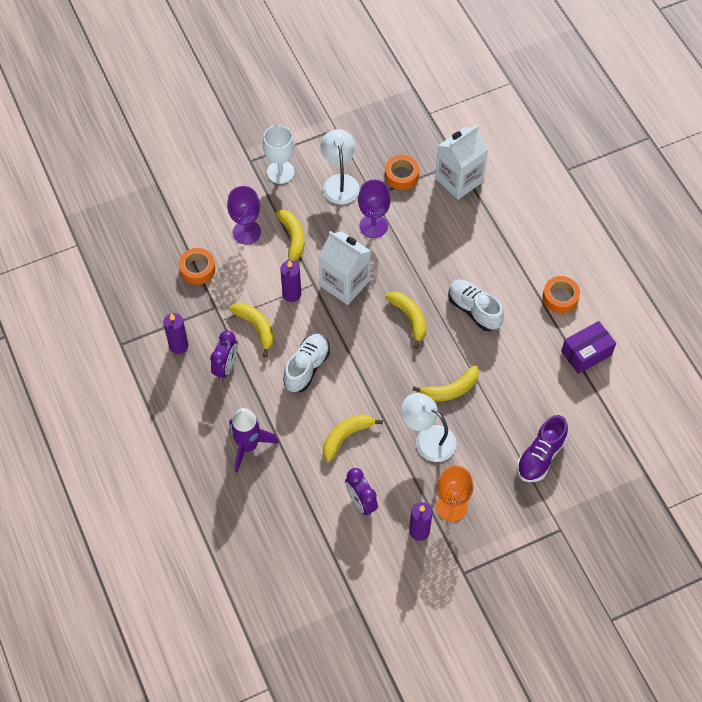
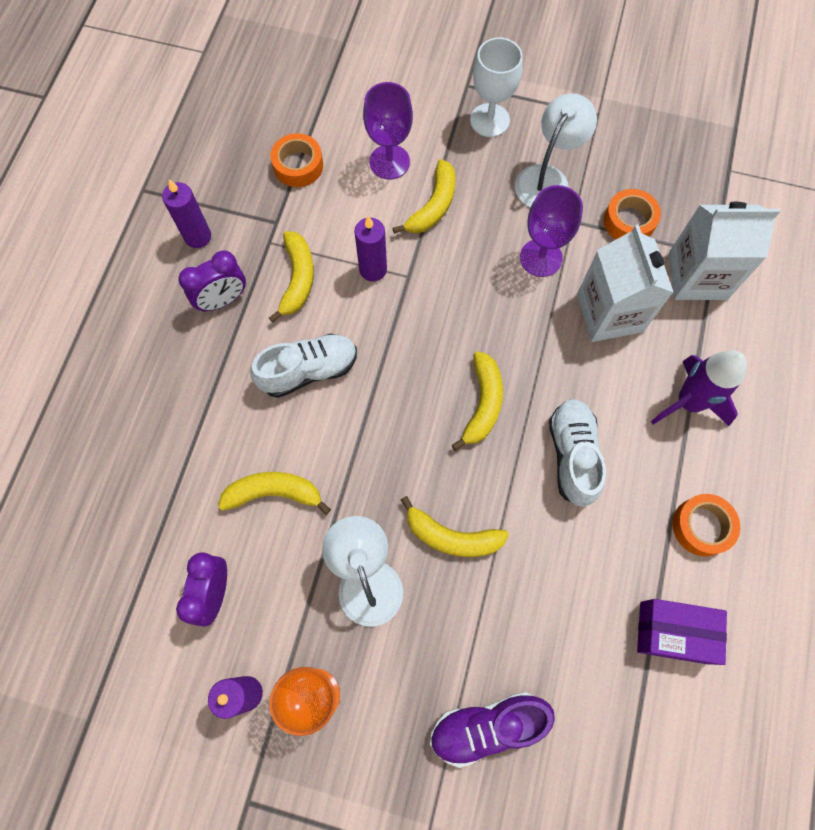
camera: 40 degrees right, 10 degrees up
purple rocket [229,408,278,473] -> purple rocket moved to [651,351,747,426]
white carton [318,231,371,305] -> white carton moved to [577,224,674,342]

